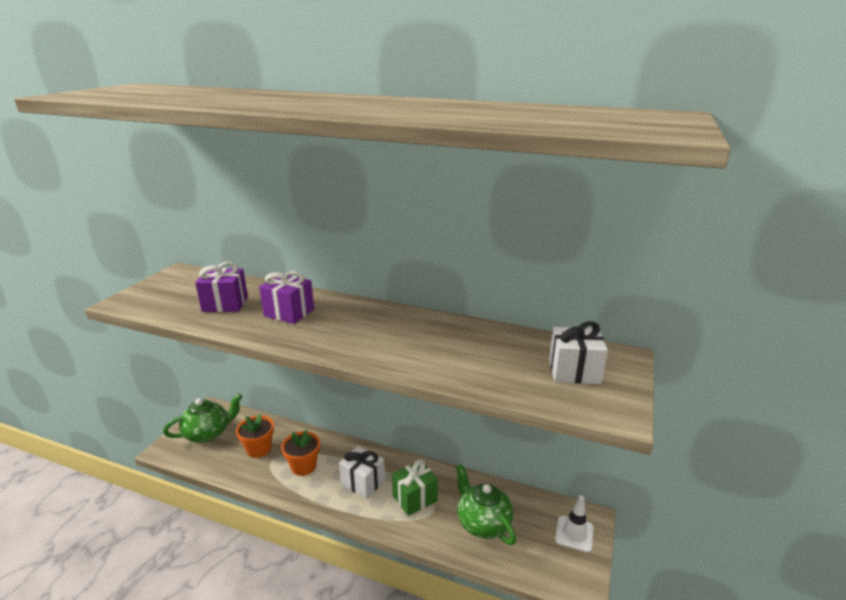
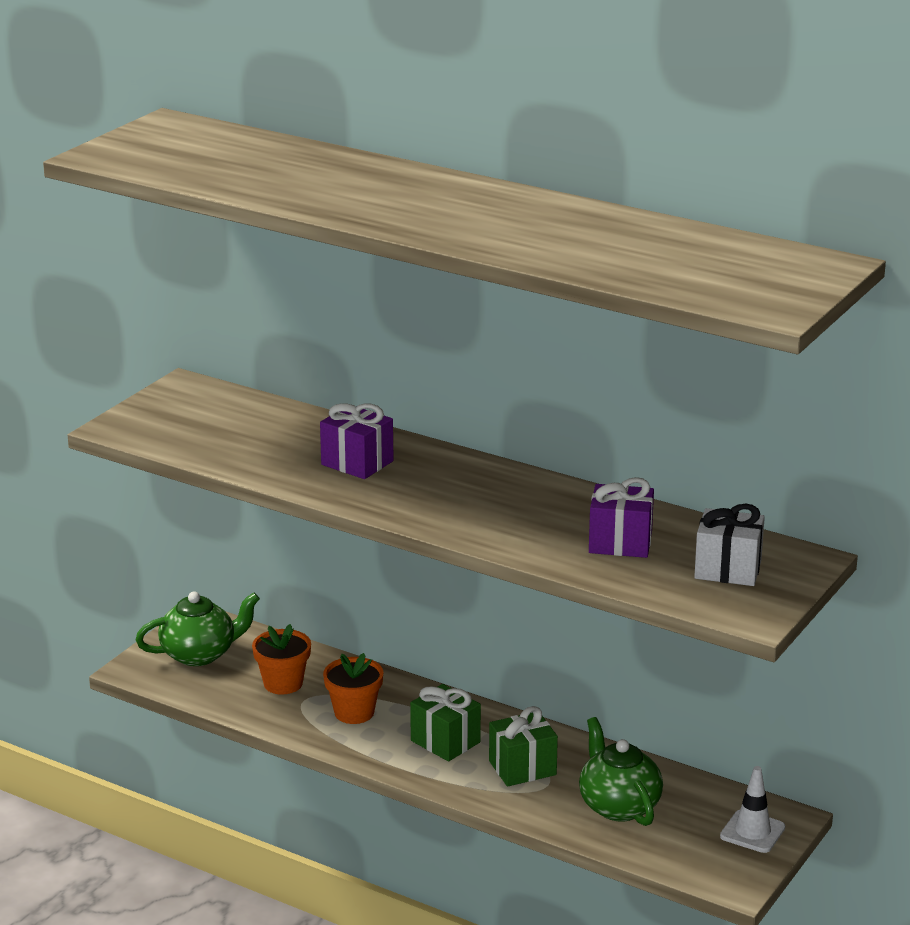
camera: 10 degrees right, 0 degrees up
purple gift [195,262,248,312] -> purple gift moved to [589,477,654,558]
white gift [339,446,385,499] -> green gift [410,684,481,762]

